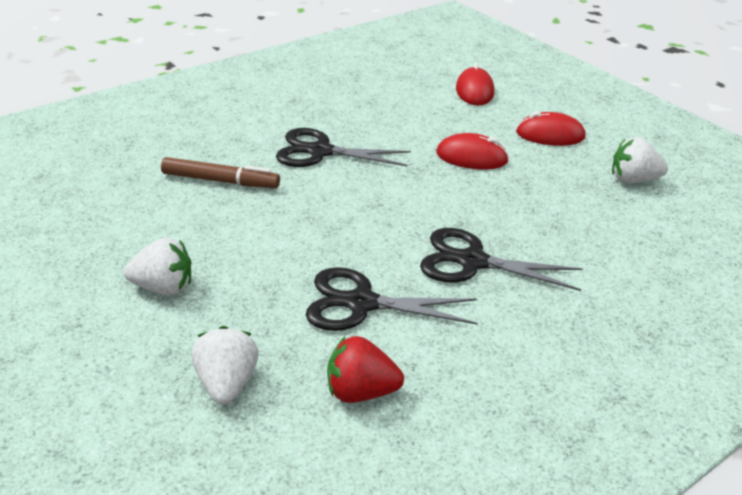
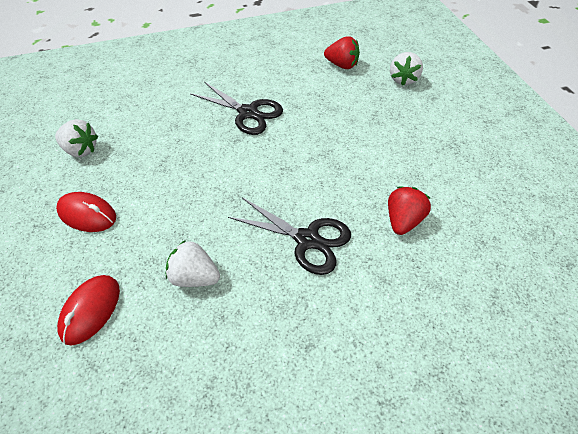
camera: 160 degrees left, 15 degrees up
white strawberry [124,237,191,295] -> white strawberry moved to [166,240,220,287]
brown marker [161,157,280,188] -> red strawberry [388,186,431,235]
black scissors [306,267,478,331] -> none
red mouse [436,133,509,170] -> none

